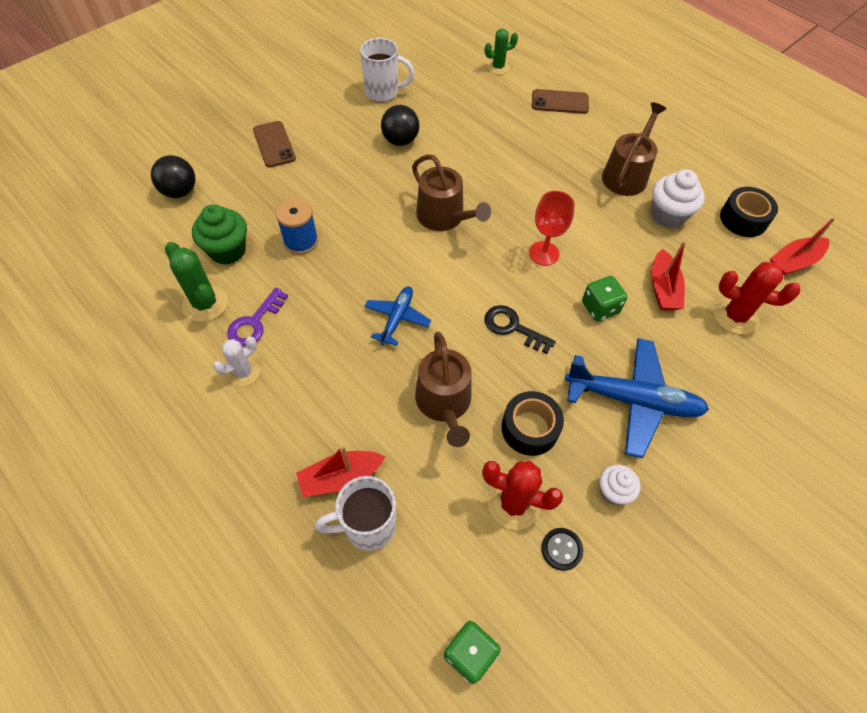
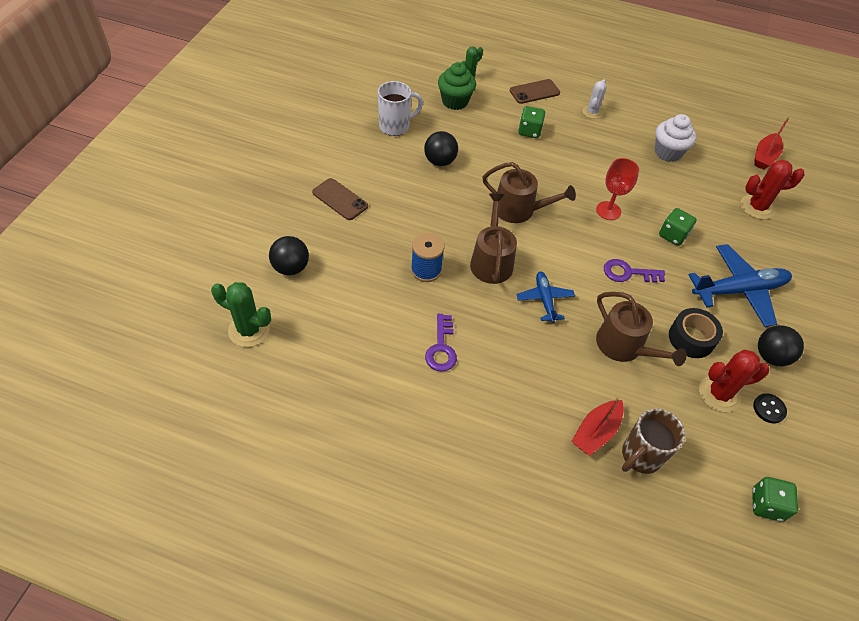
camera: 30 degrees left, 5 degrees down
green cactus [165,242,228,322] -> green cactus moved to [211,282,271,347]
green cupcake [192,204,247,265] -> green cupcake moved to [438,62,476,110]
white cactus [213,336,260,386] -> white cactus moved to [583,79,606,119]
white mug [315,476,396,551] -> brown mug [622,408,686,474]
black key [484,305,556,354] -> purple key [604,259,665,283]
white cupcake [599,465,640,505] -> black ball [758,325,804,366]
brown watering can [602,103,667,196] -> brown watering can moved to [470,193,517,284]
red boat [652,241,686,311] -> none
black tape [720,187,778,237] -> none
none -> green dice [518,106,545,138]

